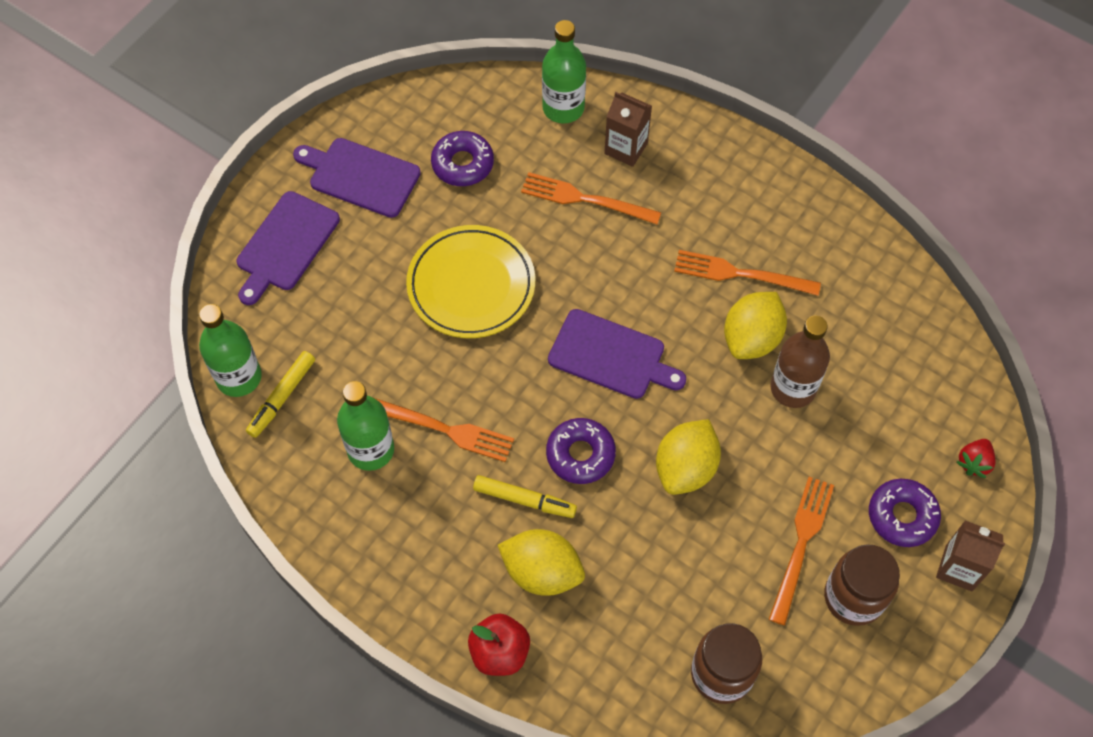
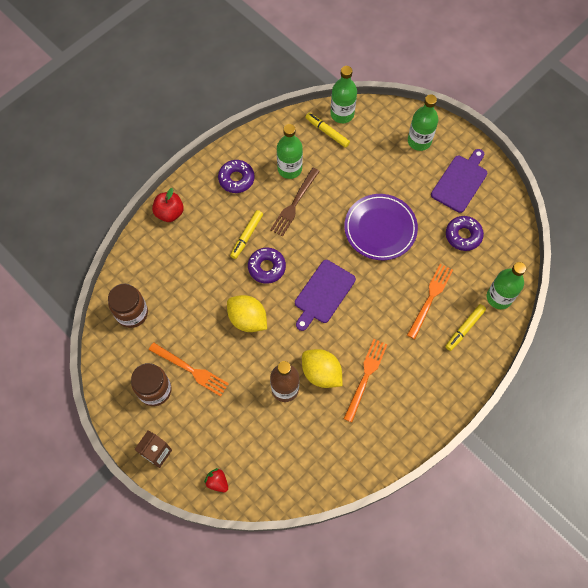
camera: 100 degrees right, 5 degrees up
purple cutting board [237,191,340,305] -> green bottle [408,94,438,151]
orange fork [374,398,514,462] -> brown fork [270,168,320,237]
yellow plate [406,225,535,338] -> purple plate [344,194,418,260]
yellow lemon [498,529,585,596] -> none
brown carton [604,92,652,167] -> yellow marker [445,304,486,351]
purple donut [869,479,941,547] -> purple donut moved to [218,160,254,193]

